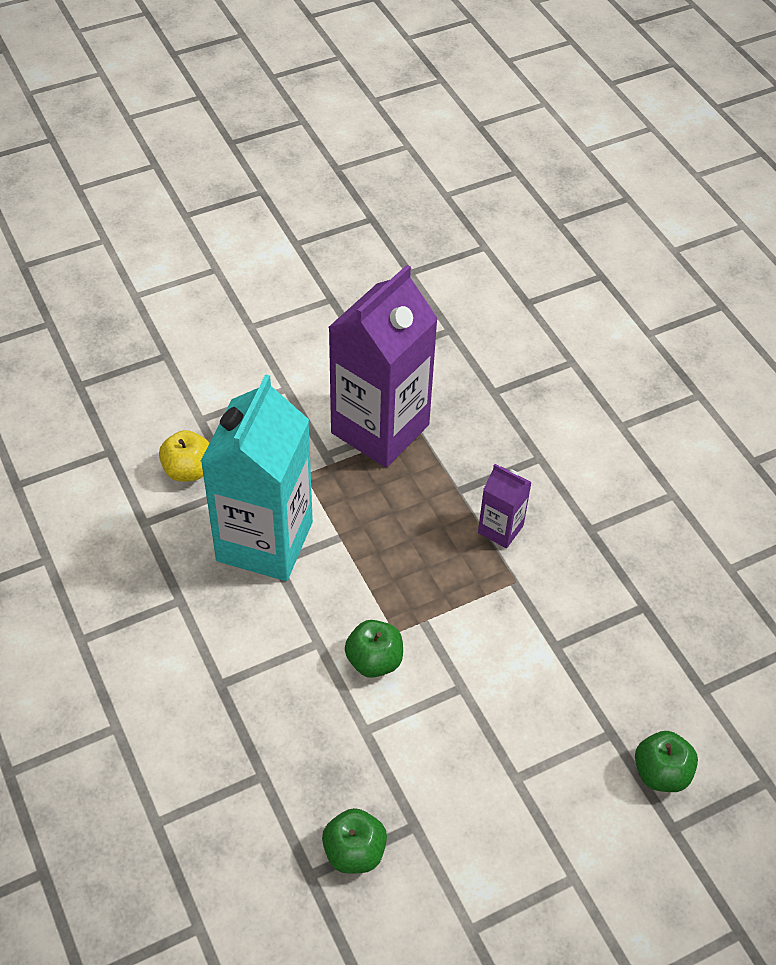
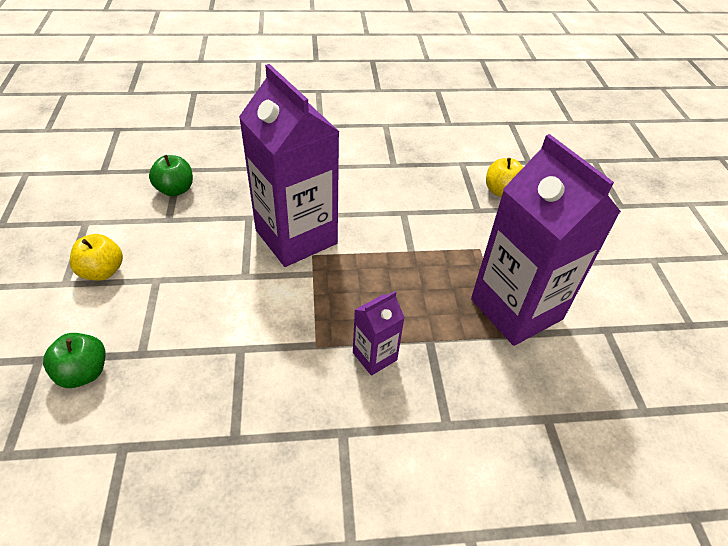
camera: 110 degrees right, 5 degrees down
turquoise carton [201,374,313,581] -> none
green apple [345,620,403,678] -> purple carton [239,64,339,267]
none -> yellow apple [70,234,123,281]

